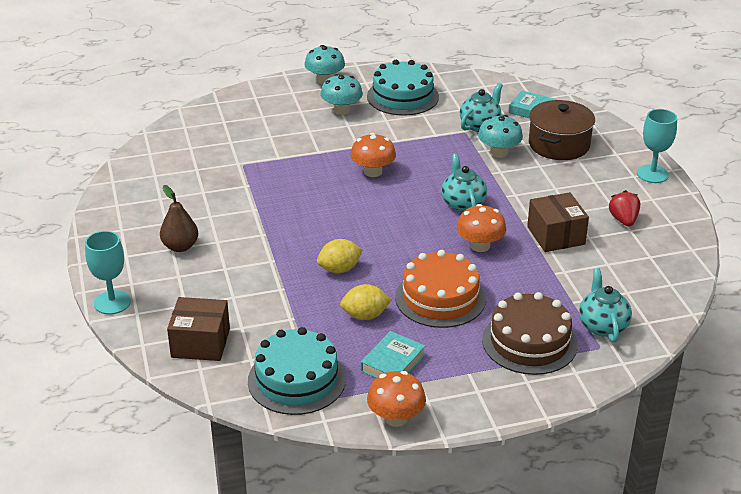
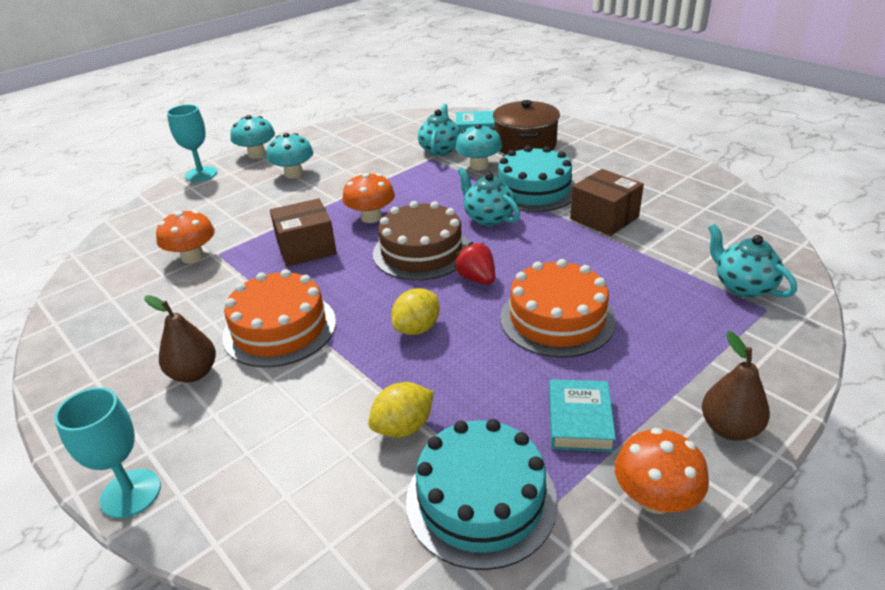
camera: 25 degrees left, 0 degrees up
brown box [167,297,230,361] -> brown box moved to [270,198,337,267]
yellow lemon [340,284,392,320] -> yellow lemon moved to [368,382,434,438]
turquoise cake [367,60,439,116] -> turquoise cake moved to [498,146,576,212]
orange mushroom [457,204,506,252] -> orange mushroom moved to [156,210,215,263]
brown cake [482,292,578,375] -> brown cake moved to [373,201,469,280]
red strawberry [609,190,640,226] -> red strawberry moved to [454,242,495,285]
turquoise goblet [637,109,677,183] -> turquoise goblet moved to [167,105,217,182]
none -> orange cake [222,269,336,367]
none -> brown pear [702,331,770,441]

